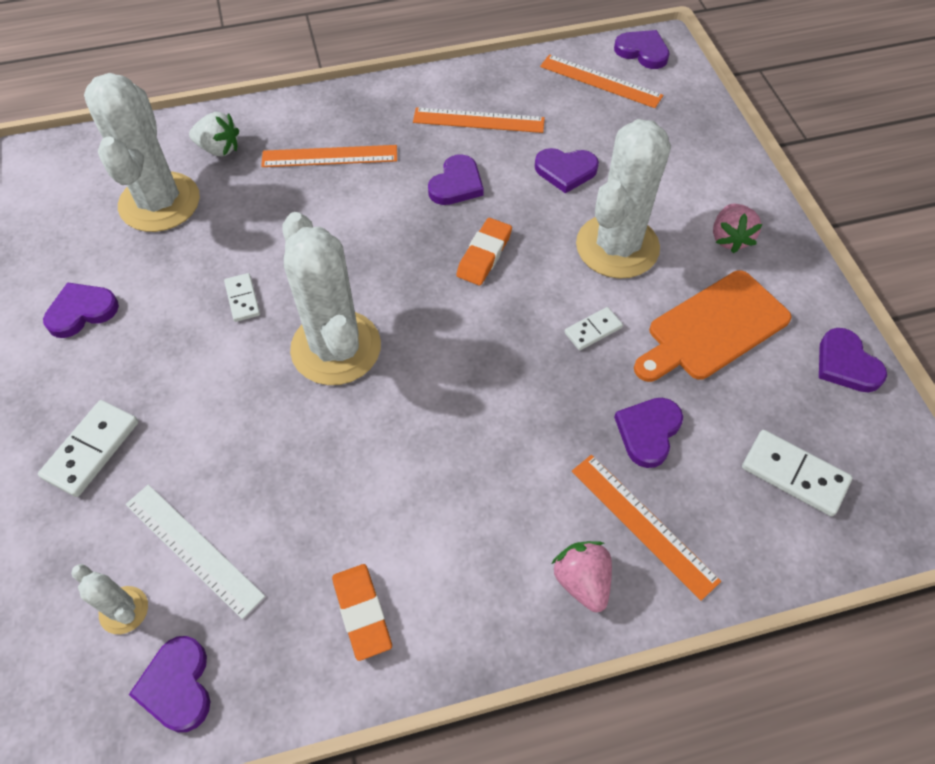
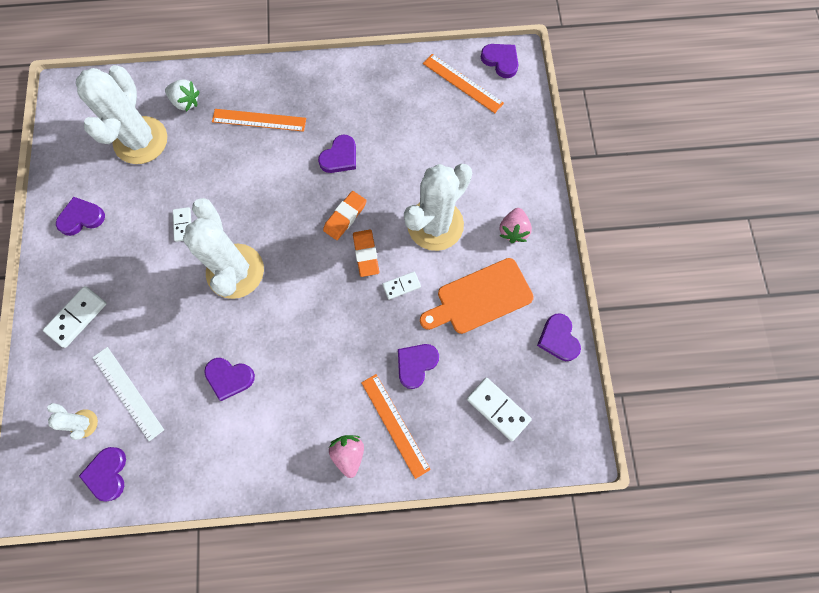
camera: 10 degrees right, 15 degrees up
orange eraser [332,564,392,661] -> orange eraser moved to [353,230,379,277]
orange ruler [413,107,545,133] -> none
purple heart [535,148,599,193] -> purple heart moved to [204,358,255,401]

